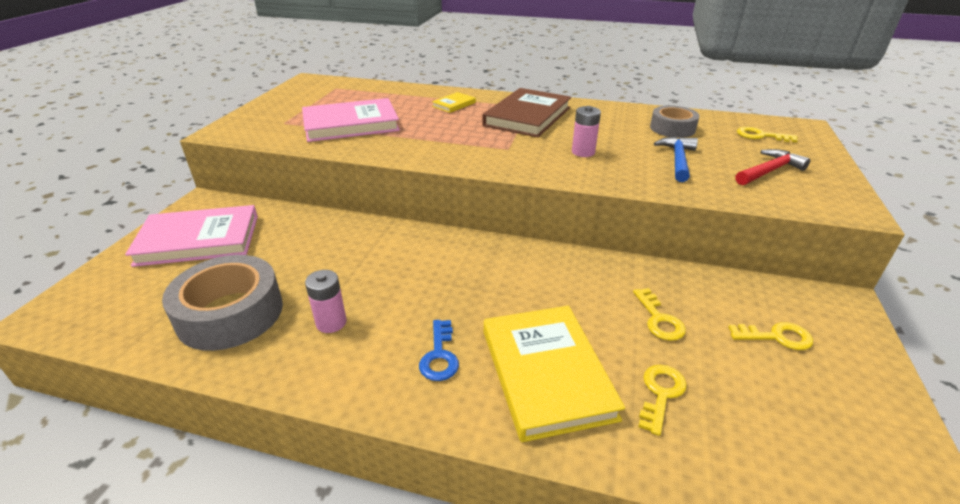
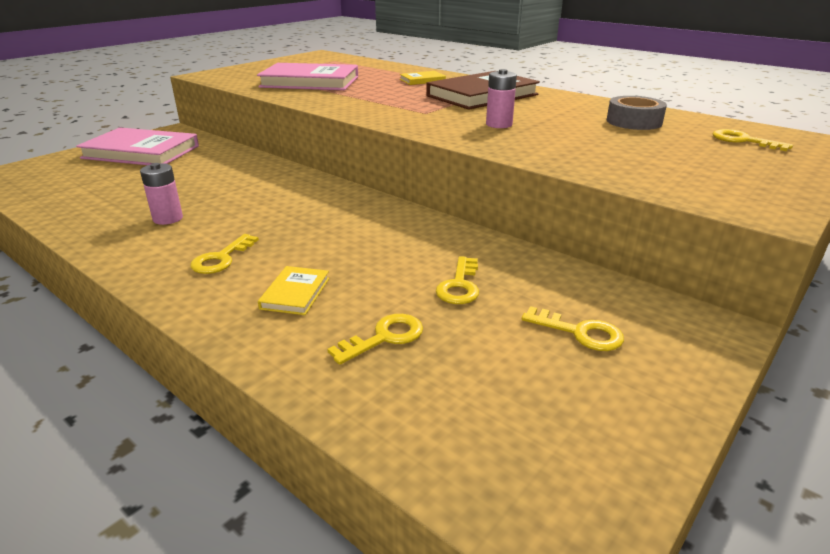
camera: 25 degrees right, 5 degrees down
grey tape [162,255,283,351] -> none
blue key [419,320,459,381] -> yellow key [190,234,259,274]
yellow book [484,306,625,442] -> yellow book [258,266,329,315], size x0.46
blue hammer [654,137,698,182] -> none
red hammer [736,149,810,185] -> none

